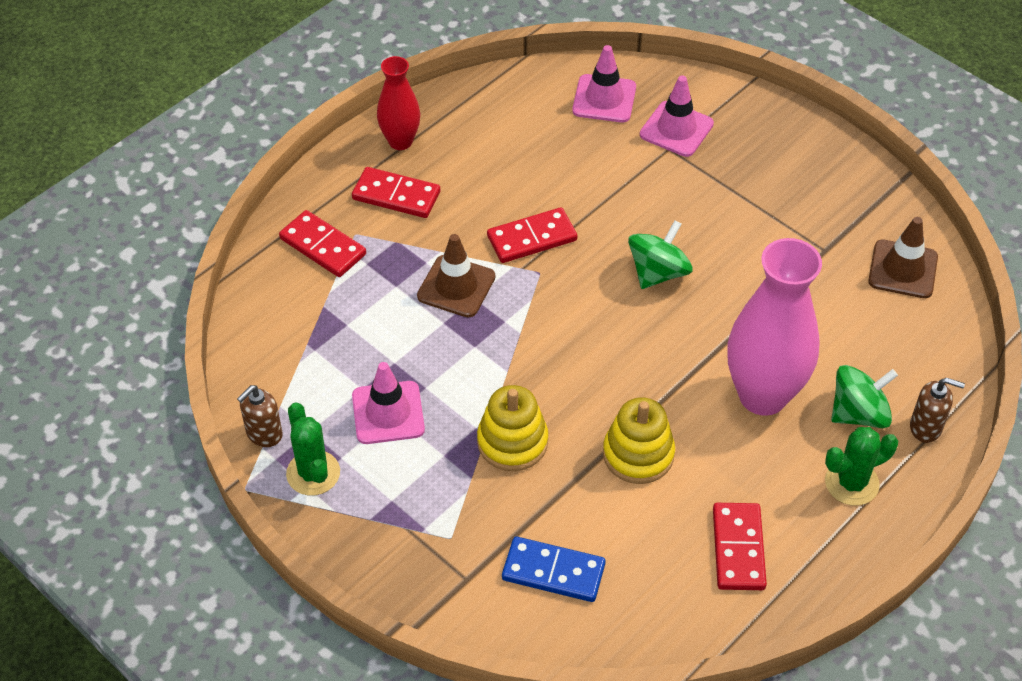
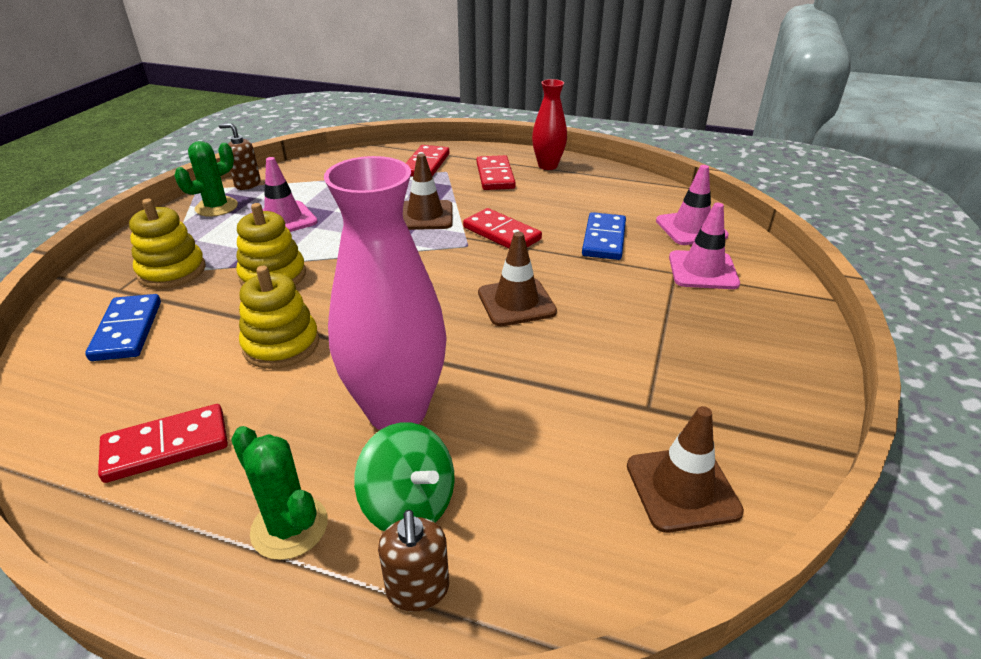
camera: 65 degrees right, 15 degrees down
green spinning top [628,220,693,289] -> brown traffic cone [478,232,557,326]
none -> yellow stacking toy [129,199,206,289]
none -> blue domino [582,212,626,260]

